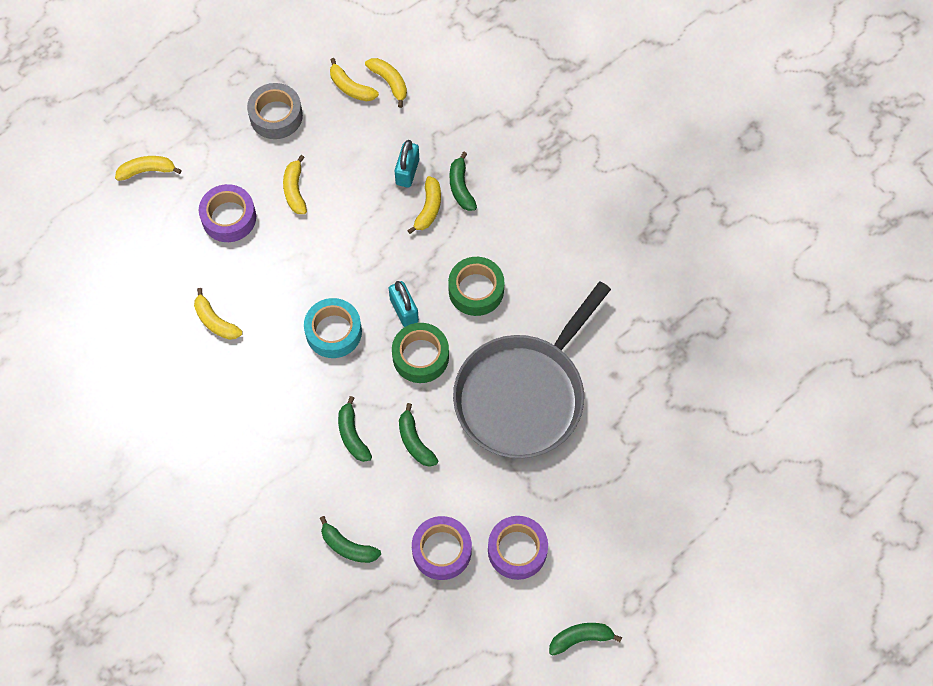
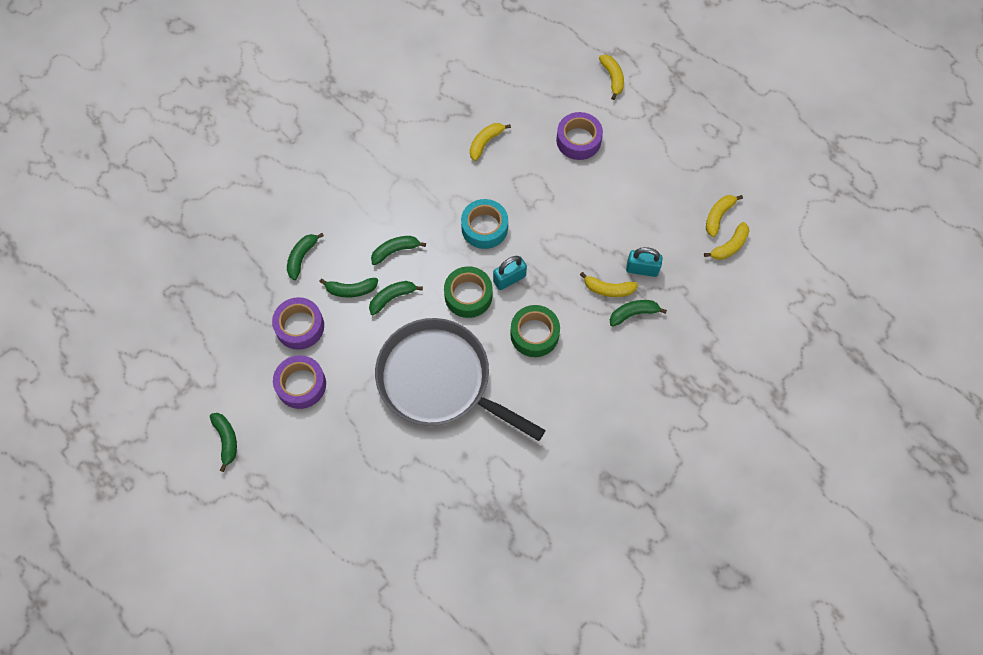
camera: 85 degrees right, 0 degrees up
grey tape [247,83,303,139] -> none
yellow banana [283,155,307,214] -> none
none -> green banana [319,278,378,298]

